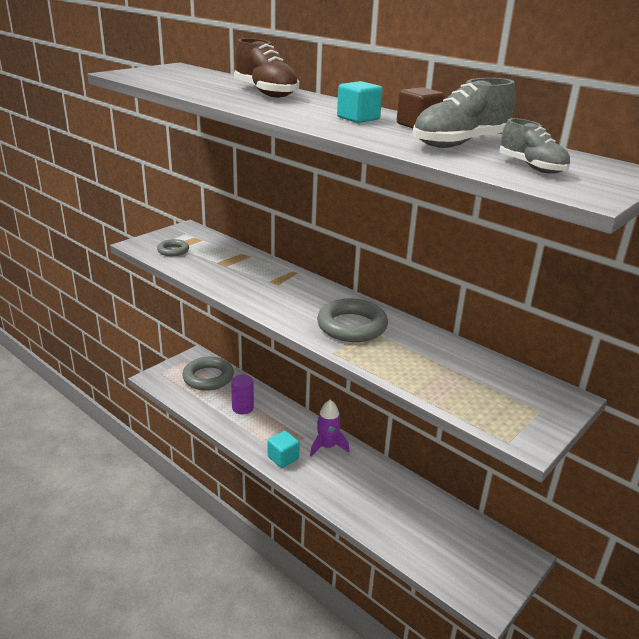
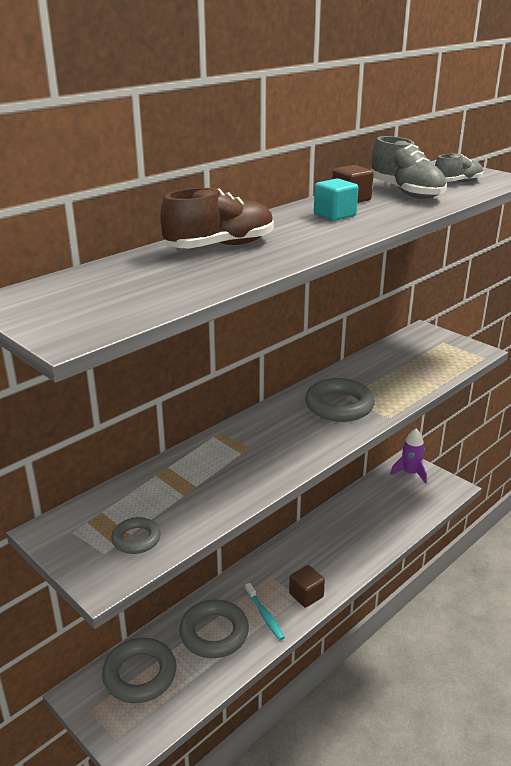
camera: 85 degrees left, 0 degrees up
purple cylinder [231,375,254,414] -> grey ring [179,600,249,658]
turquoise cube [268,431,300,468] -> brown cube [289,565,325,608]
purple rocket [310,400,349,457] -> purple rocket moved to [390,429,427,484]
none -> turquoise toothbrush [245,583,285,640]

